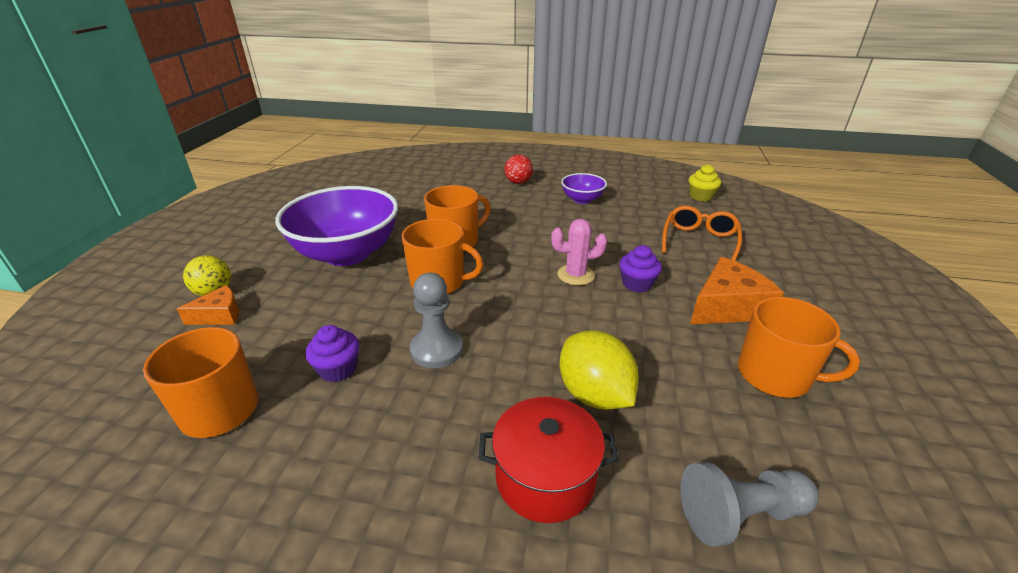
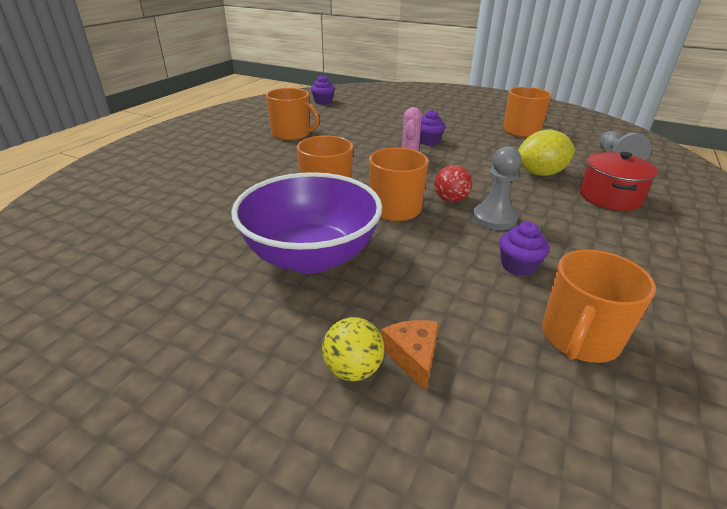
camera: 75 degrees left, 0 degrees up
red ball [504,155,533,184] -> red ball moved to [434,165,472,202]
purple bowl [561,173,607,204] -> orange mug [266,88,320,140]
orange glasses [662,206,742,261] -> none
yellow cupcake [689,165,721,202] -> purple cupcake [311,75,335,105]
orange cheese [690,257,784,324] -> none

